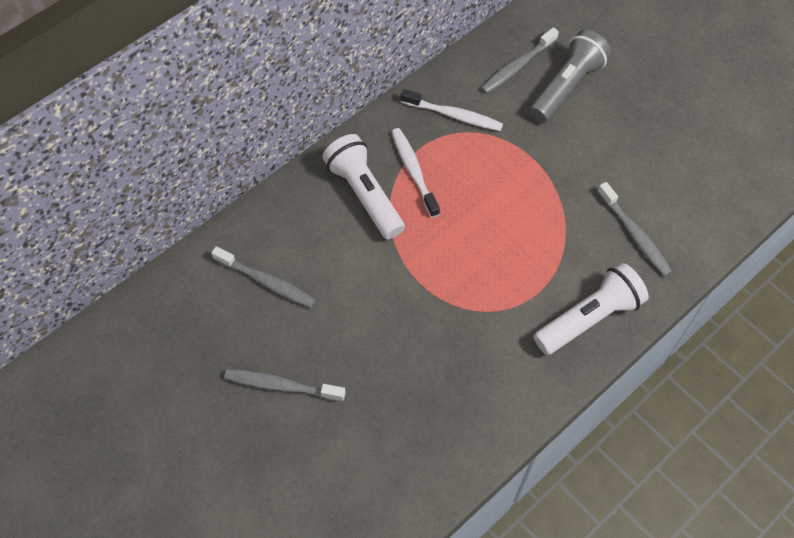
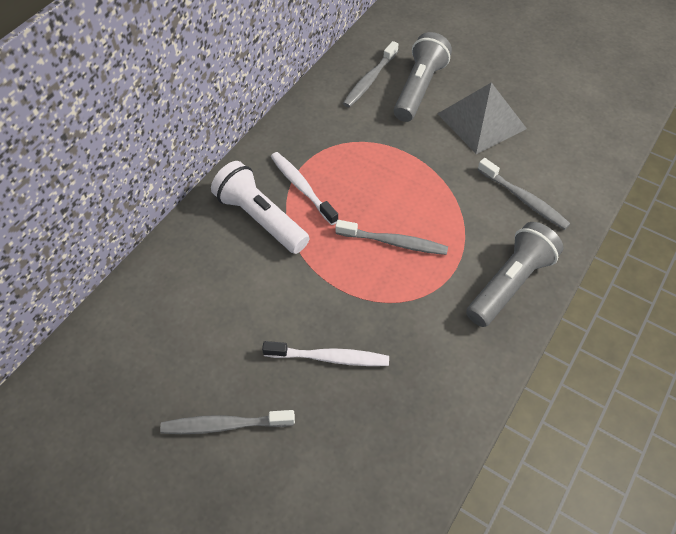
camera: 15 degrees left, 5 degrees down
grey toothbrush [211,246,316,308] -> grey toothbrush moved to [335,220,448,255]
white toothbrush [401,89,503,131] -> white toothbrush moved to [262,341,389,366]
white flashlight [533,263,649,355] -> grey flashlight [466,222,563,327]
none -> grey pyramid [438,82,527,154]

